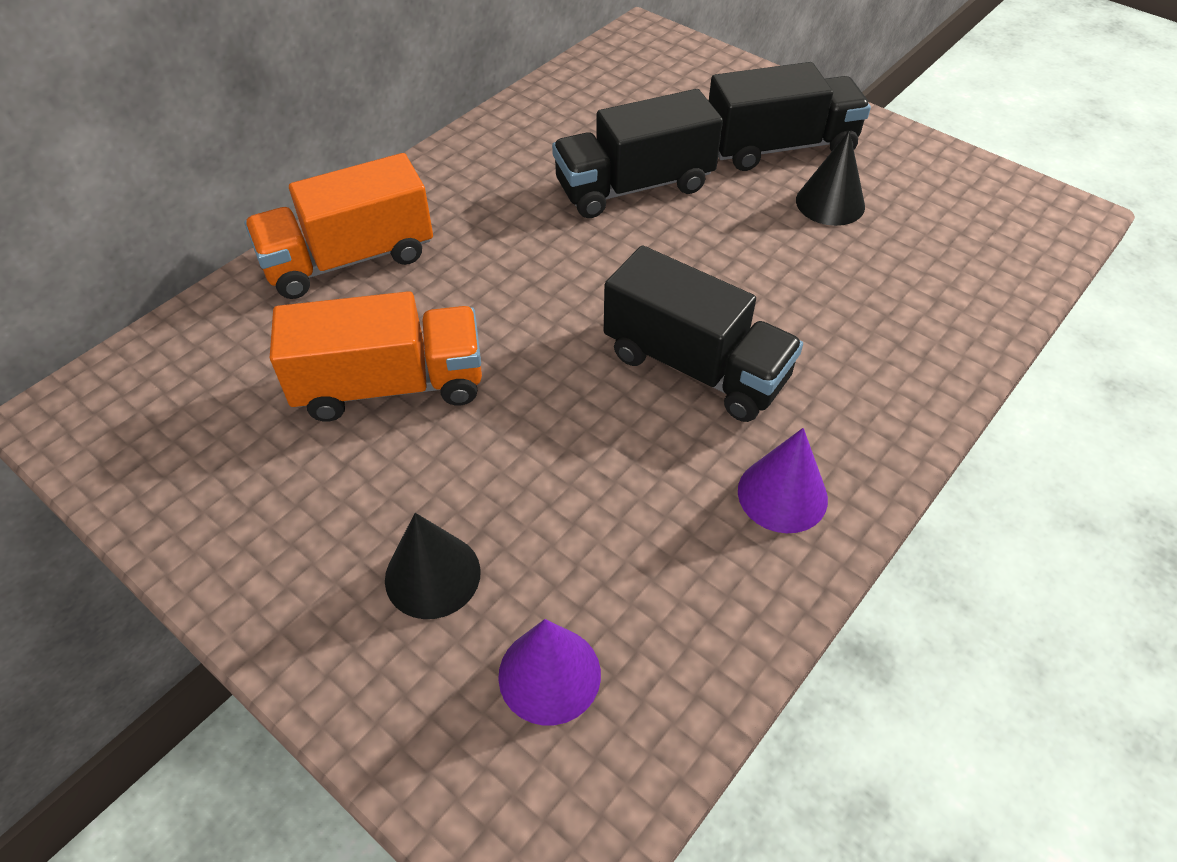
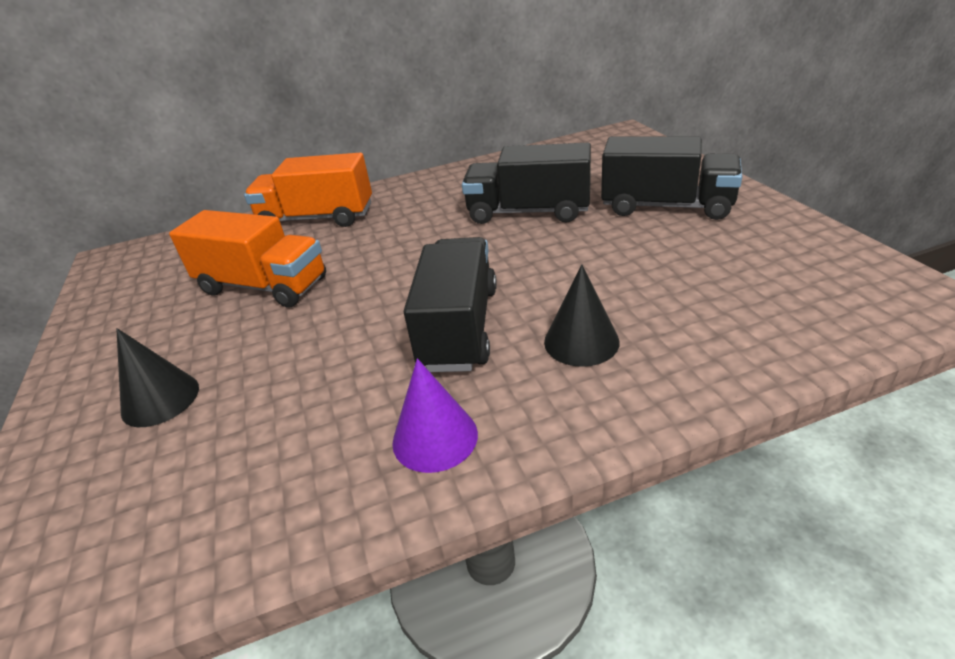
camera: 35 degrees right, 15 degrees down
purple cone [498,619,601,725] -> none
black truck [604,245,803,422] -> black truck turned 150 degrees counterclockwise [404,237,497,372]
black cone [796,130,865,226] -> black cone moved to [544,264,620,367]

